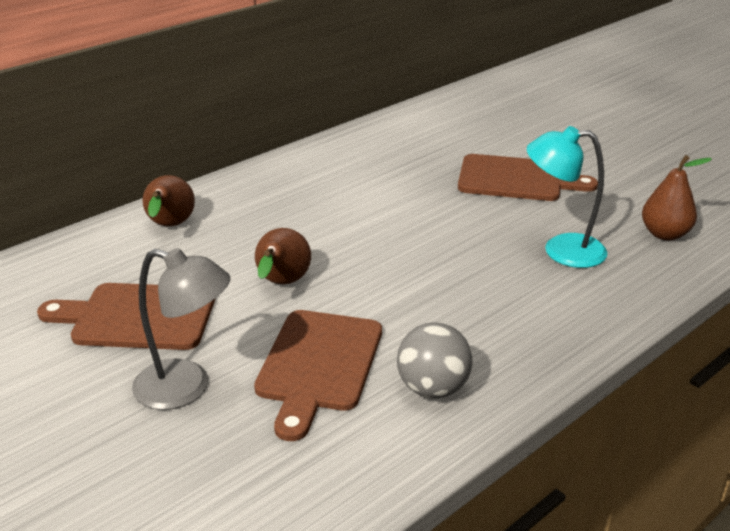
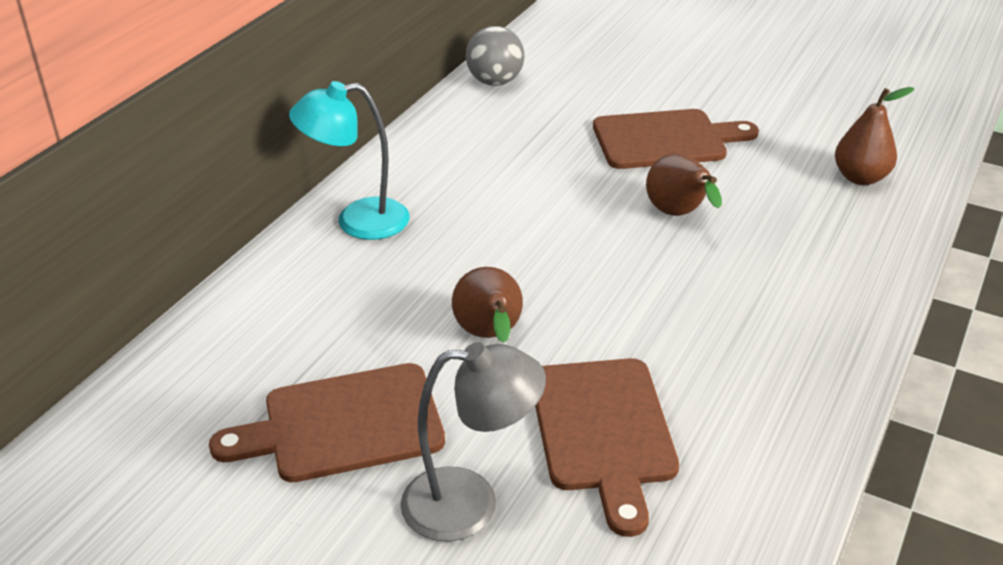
camera: 20 degrees left, 5 degrees up
brown pear [143,175,195,226] -> brown pear moved to [646,154,722,216]
grey ball [397,322,473,398] -> grey ball moved to [466,26,524,86]
turquoise lamp [527,126,607,268] -> turquoise lamp moved to [289,81,410,240]

